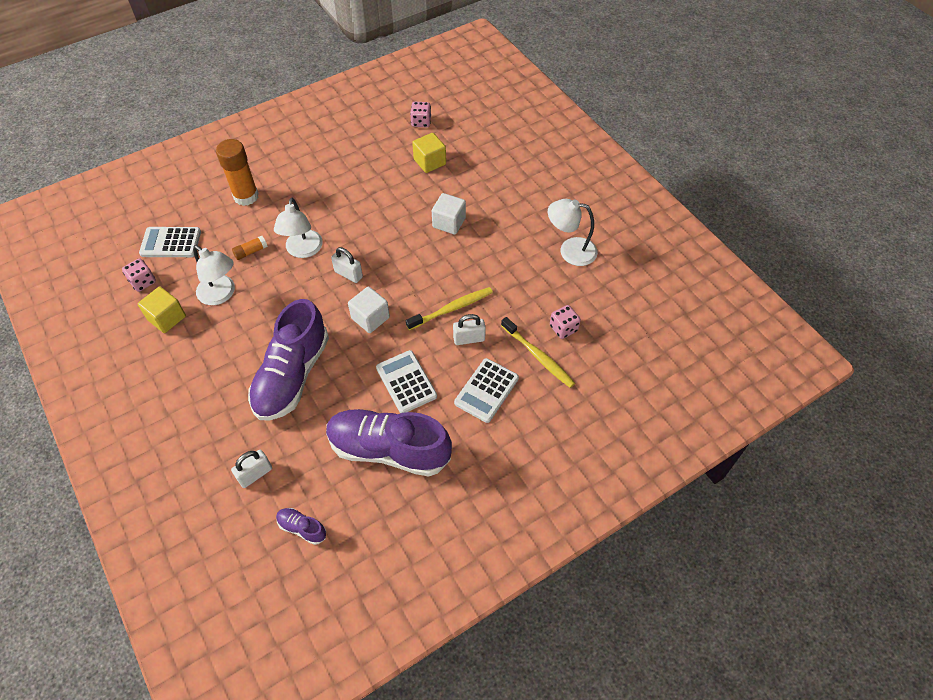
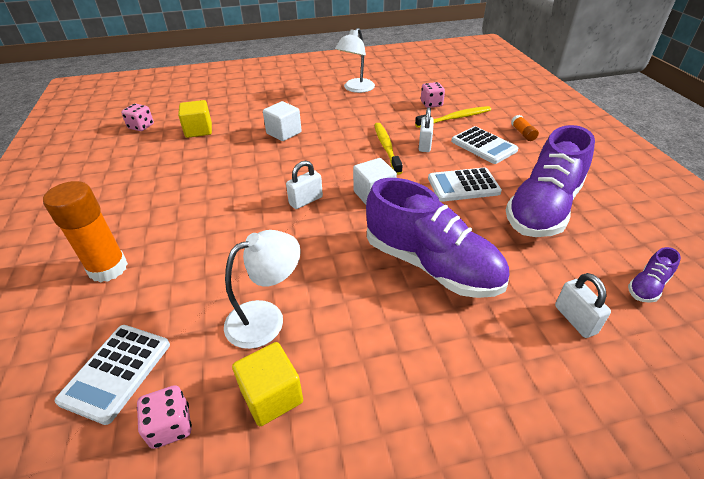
camera: 70 degrees left, 15 degrees down
orange glue stick [232,236,268,260] -> orange glue stick moved to [511,115,539,141]
white lamp [274,198,323,258] -> none

